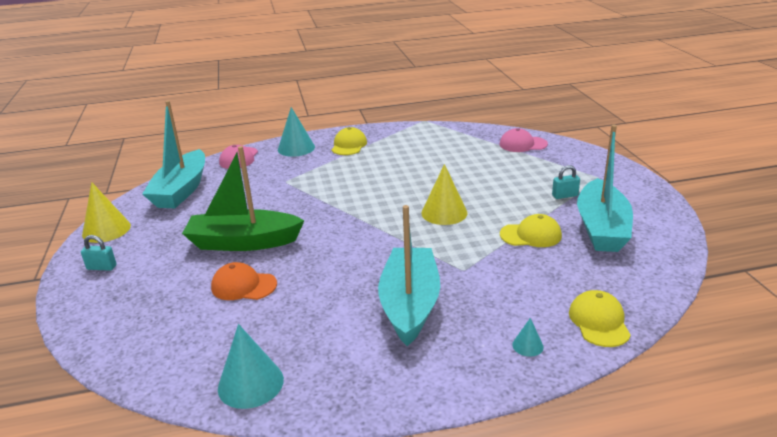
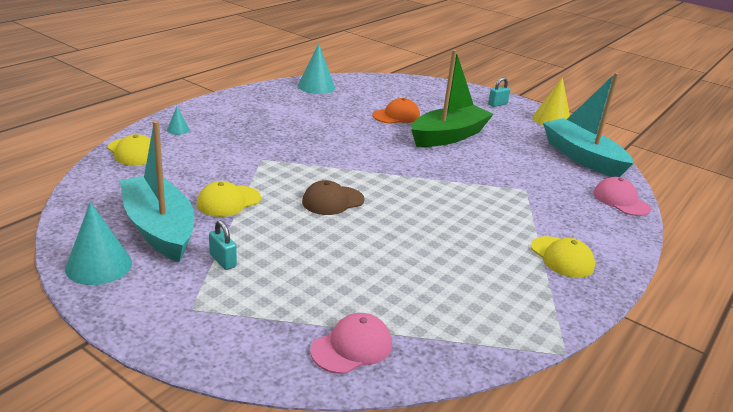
camera: 135 degrees right, 0 degrees up
turquoise cone [278,107,315,157] -> turquoise cone moved to [65,202,132,285]
turquoise boat [378,205,440,346] -> none
yellow cone [421,164,468,225] -> brown cap [302,180,365,215]
turquoise padlock [552,165,580,199] -> turquoise padlock turned 75 degrees counterclockwise [209,220,237,270]

